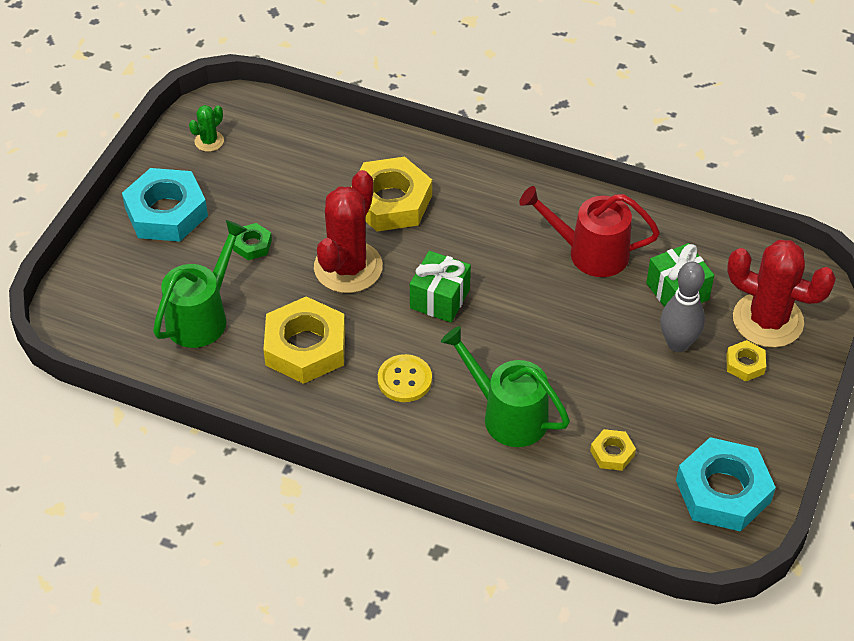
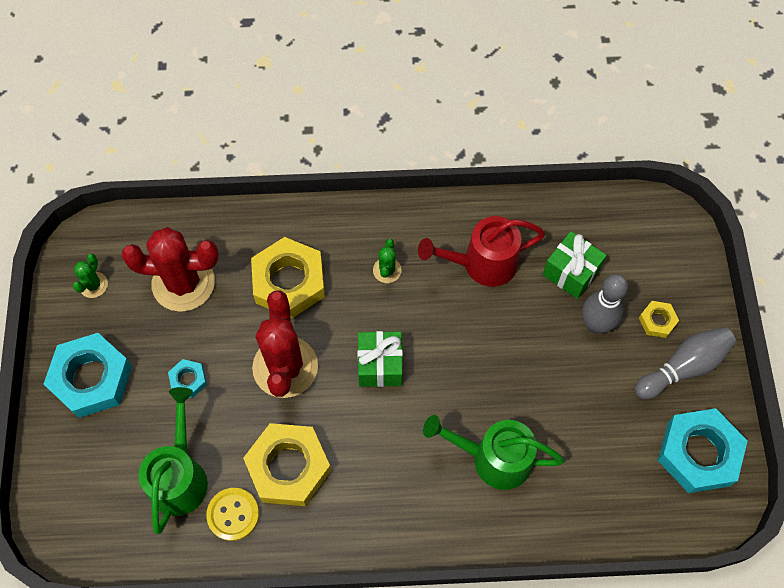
camera: 25 degrees left, 15 degrees up
green nut [233,223,272,260] -> turquoise nut [168,359,207,398]
yellow button [378,354,432,402] -> yellow button moved to [206,488,259,541]
yellow nut [590,429,636,471] -> none
red cactus [727,240,836,348] -> red cactus moved to [121,227,219,312]
none -> green cactus [373,239,402,283]
none -> grey bowling pin [635,327,736,400]

